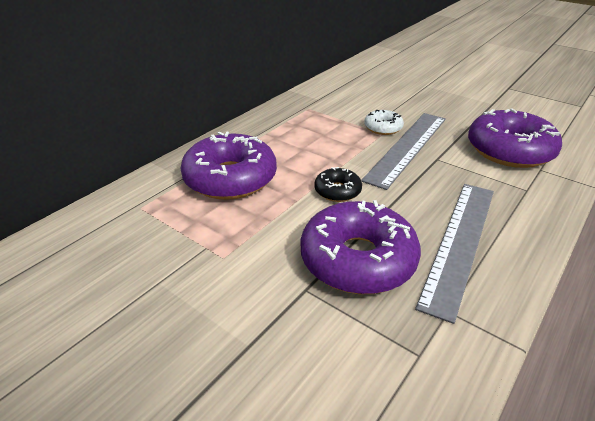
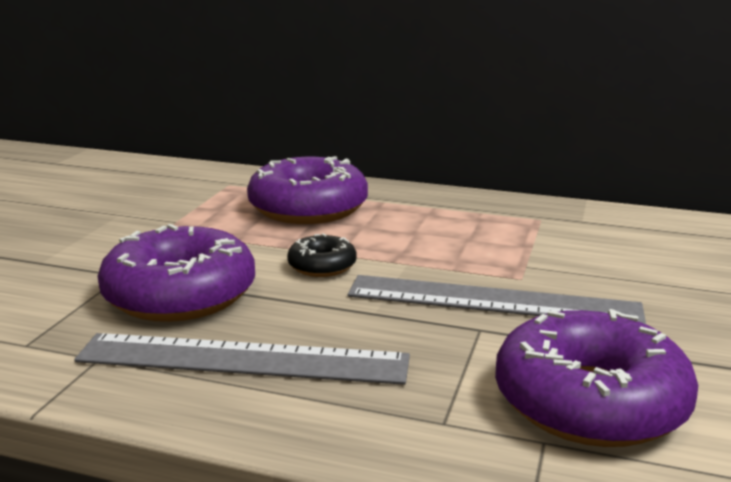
camera: 70 degrees right, 15 degrees down
white donut [364,110,404,135] -> none

